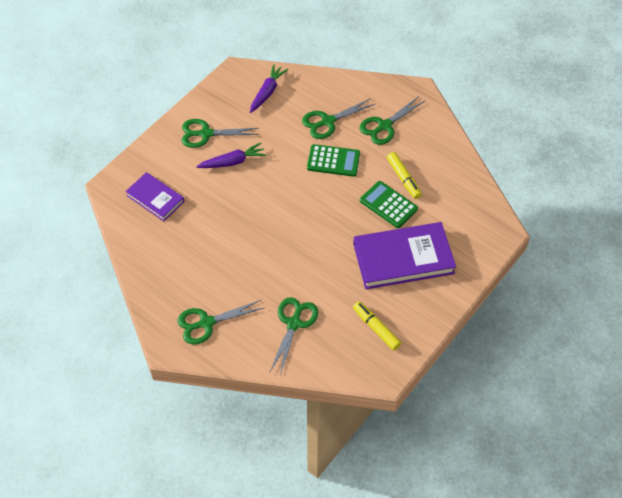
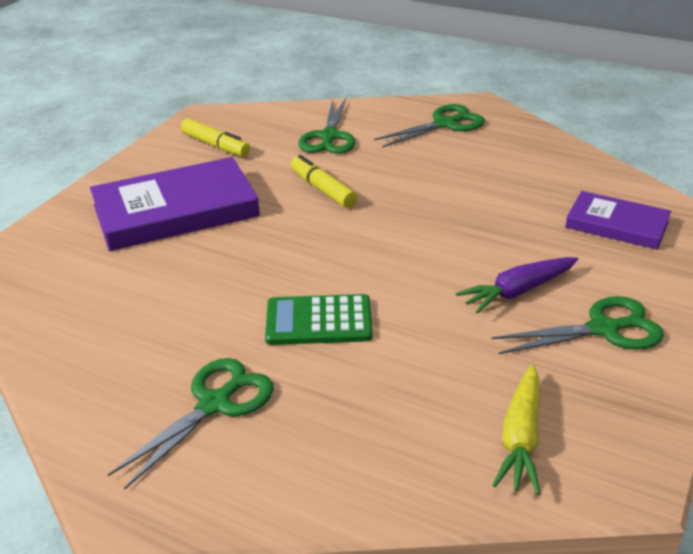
camera: 170 degrees right, 20 degrees down
purple carrot [250,64,288,113] -> yellow carrot [493,365,541,495]
green scissors [302,98,375,139] -> none
green calculator [360,181,418,228] -> none
yellow marker [387,152,422,199] -> yellow marker moved to [291,155,357,208]

